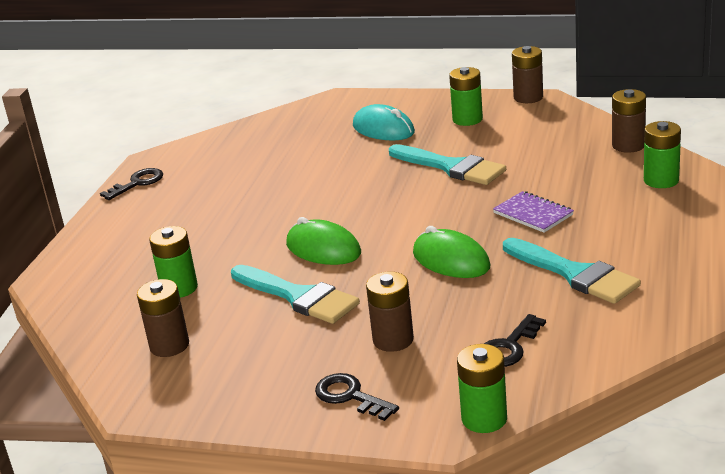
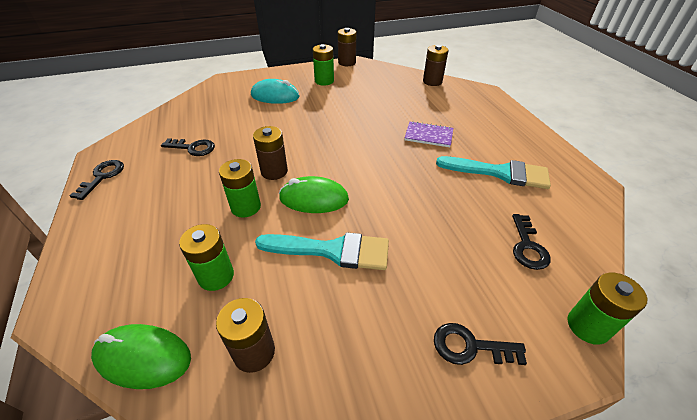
camera: 35 degrees left, 15 degrees up
brown battery [366,272,414,352] -> brown battery moved to [253,126,288,180]
turquoise brush [389,144,506,185] -> none
green mouse [413,226,490,278] -> green mouse moved to [91,324,191,389]
green battery [644,121,681,188] -> green battery moved to [219,159,261,218]
none -> black key [161,138,215,156]

